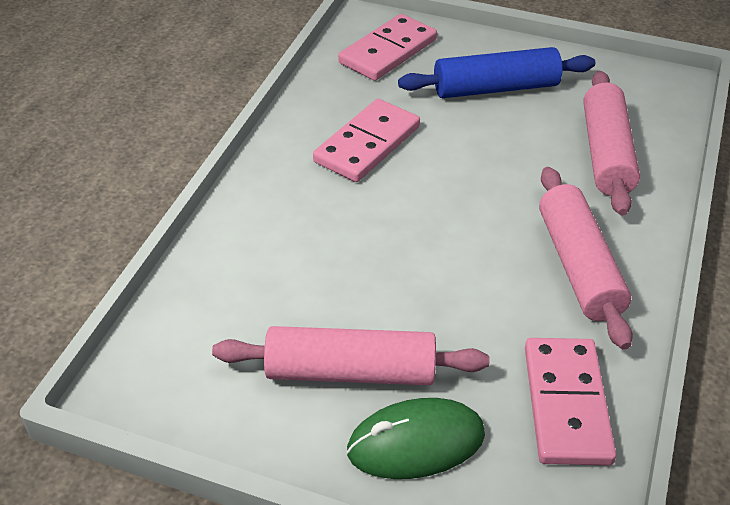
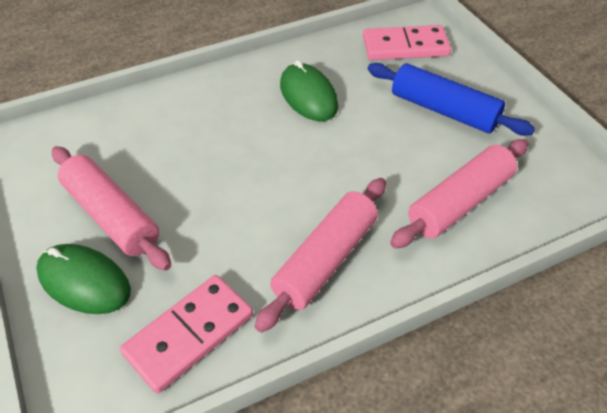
camera: 45 degrees right, 5 degrees up
pink domino [313,99,420,182] -> green mouse [280,60,338,121]

